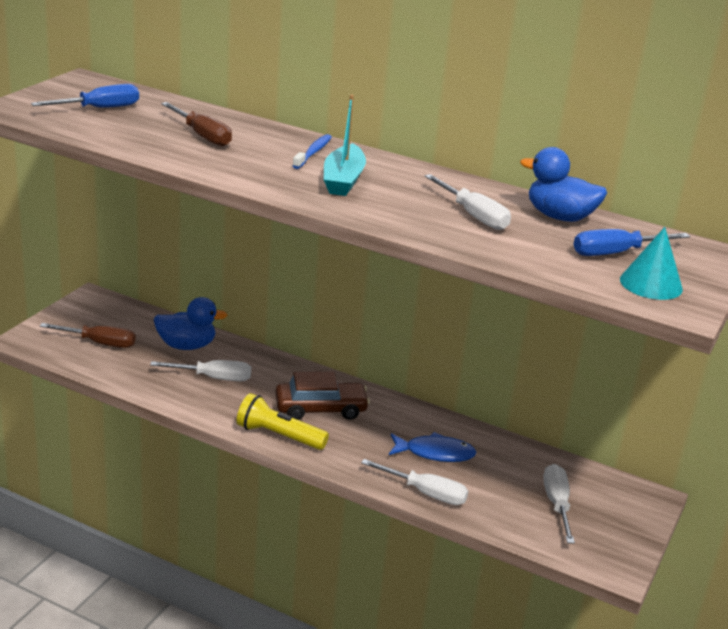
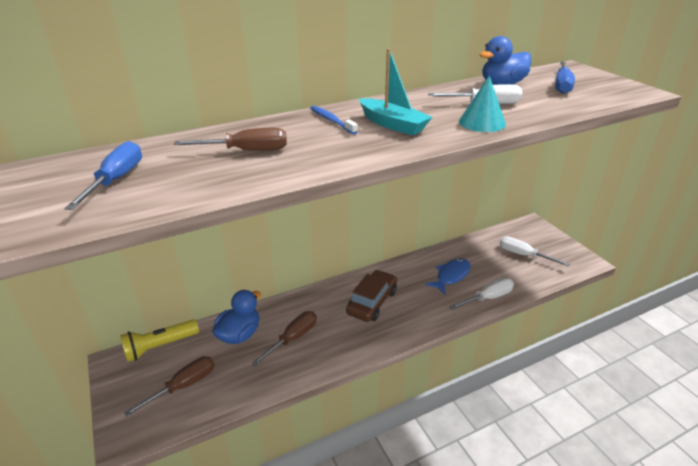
camera: 50 degrees left, 5 degrees up
white screwdriver [150,360,251,381] -> brown screwdriver [251,311,317,366]
yellow flashlight [237,393,329,450] -> yellow flashlight moved to [120,319,199,362]
turquoise cone [620,227,683,300] -> turquoise cone moved to [459,76,506,132]

